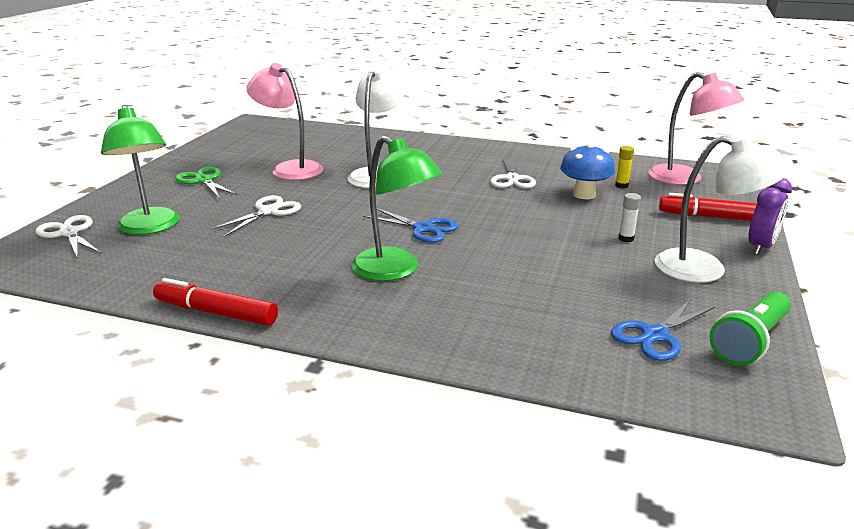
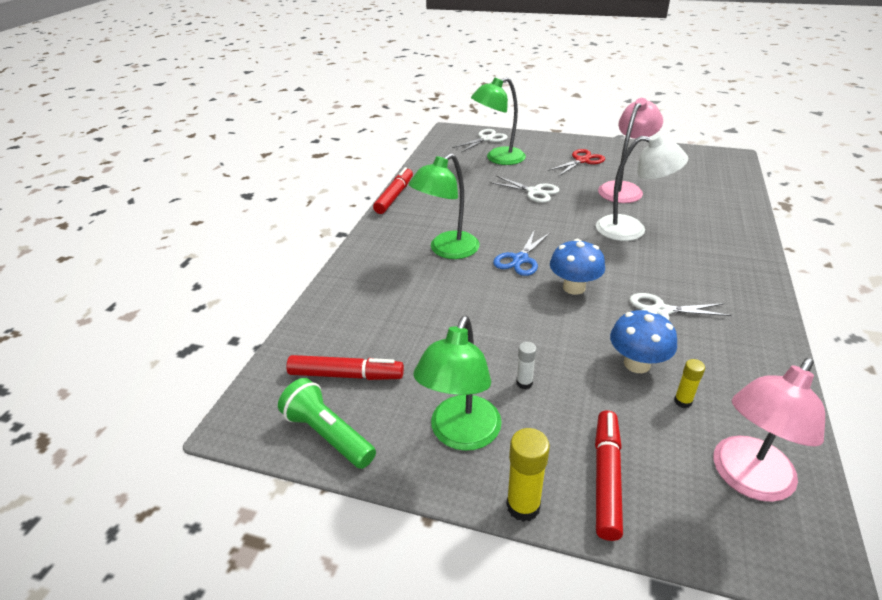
camera: 90 degrees right, 10 degrees up
green scissors [175,167,237,198] -> red scissors [548,149,605,176]
blue scissors [611,298,715,361] -> red marker [286,355,404,380]
white lamp [655,135,788,283] -> green lamp [413,316,502,451]
purple clock [748,178,792,255] -> yellow glue stick [506,428,550,522]
none -> blue mushroom [550,239,605,295]

